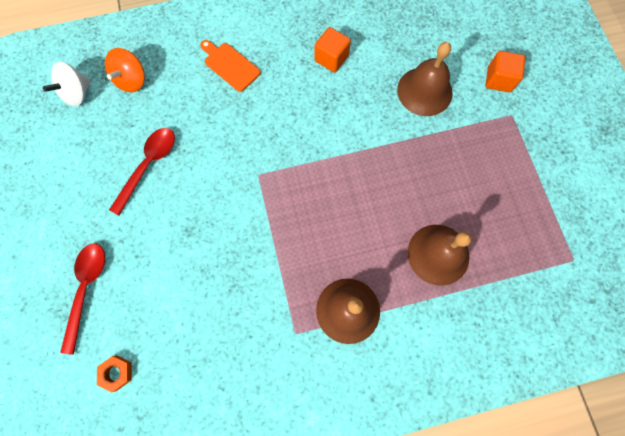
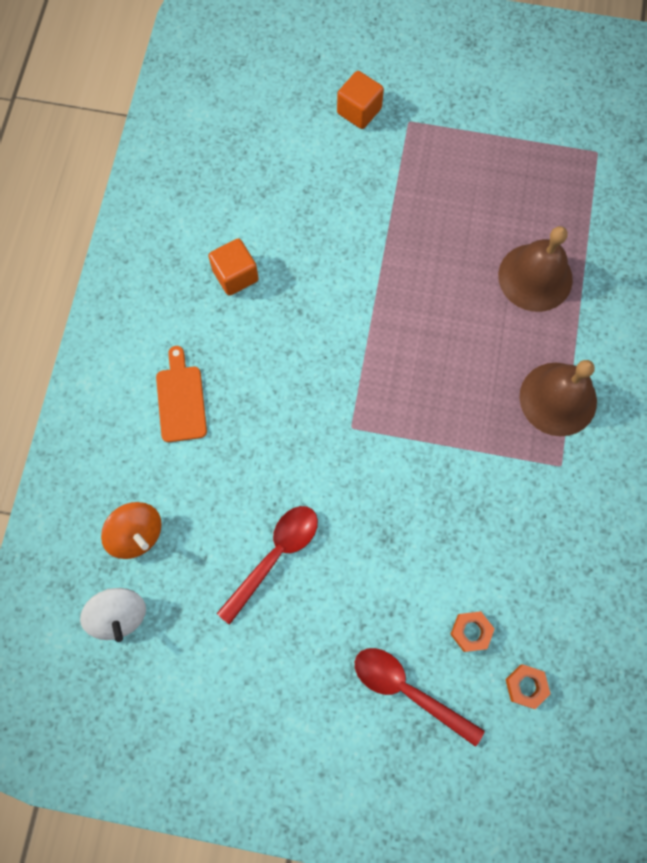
camera: 65 degrees left, 0 degrees up
red spoon [109,128,175,215] -> red spoon turned 75 degrees clockwise [217,506,318,625]
orange cutting board [200,40,261,92] -> orange cutting board turned 105 degrees clockwise [156,346,207,442]
brown bell [397,42,453,116] -> none
none -> orange nut [450,611,495,652]

